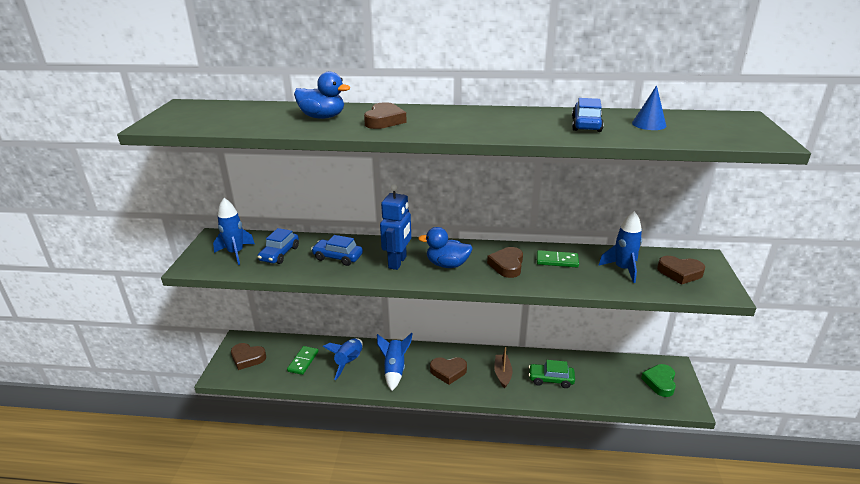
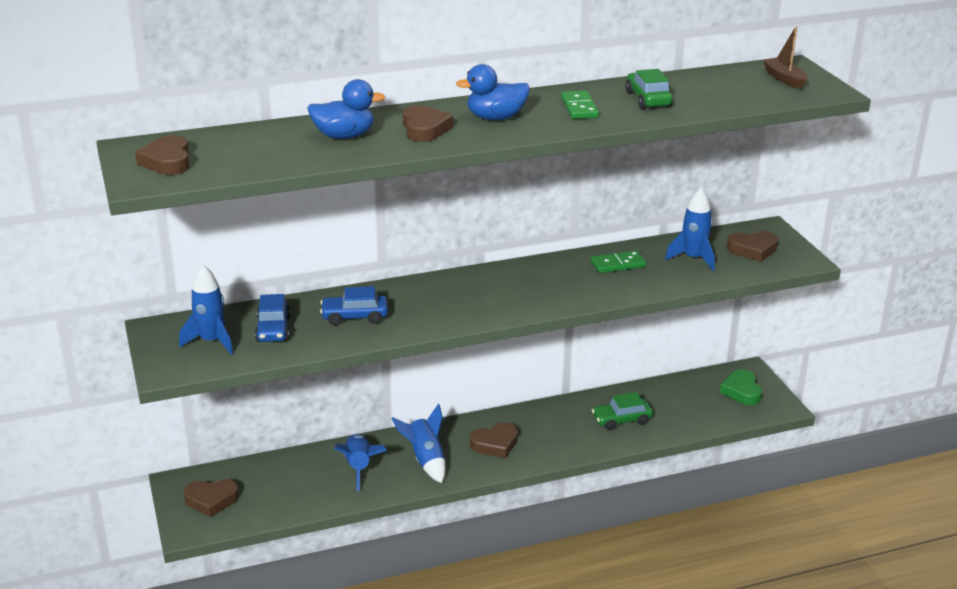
camera: 25 degrees left, 0 degrees up
green domino [287,346,319,375] -> green domino moved to [561,91,599,119]
blue robot [380,184,411,270] -> none
blue duck [418,227,473,268] -> blue duck moved to [456,64,529,120]
brown heart [487,247,523,278] -> brown heart moved to [135,135,190,175]
brown boat [494,347,512,388] -> brown boat moved to [763,26,808,89]
blue car [572,98,604,132] -> green car [625,69,673,109]
blue cone [632,85,666,130] -> none

